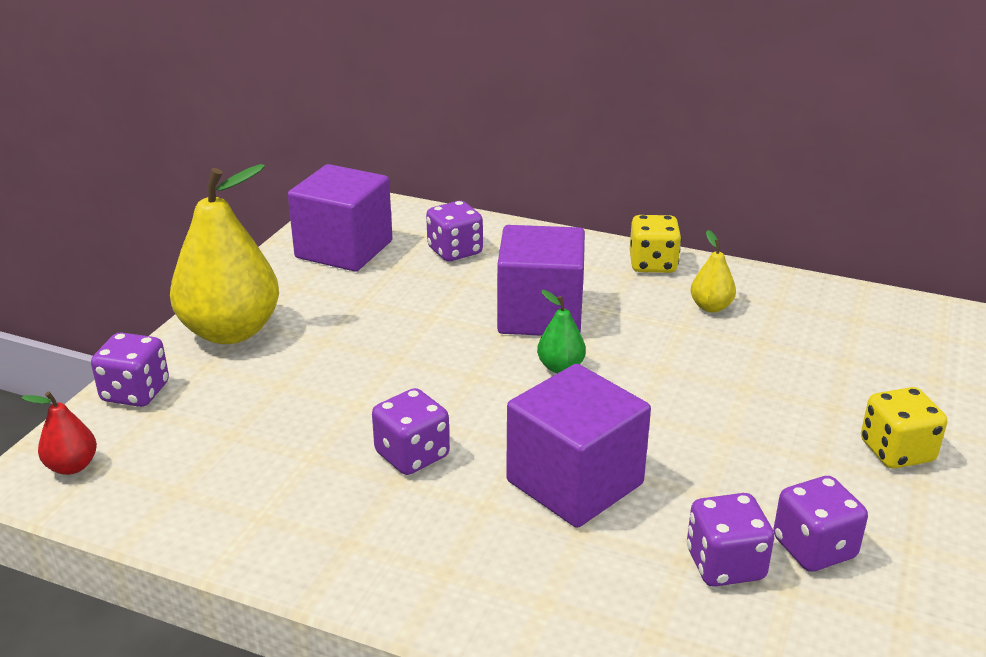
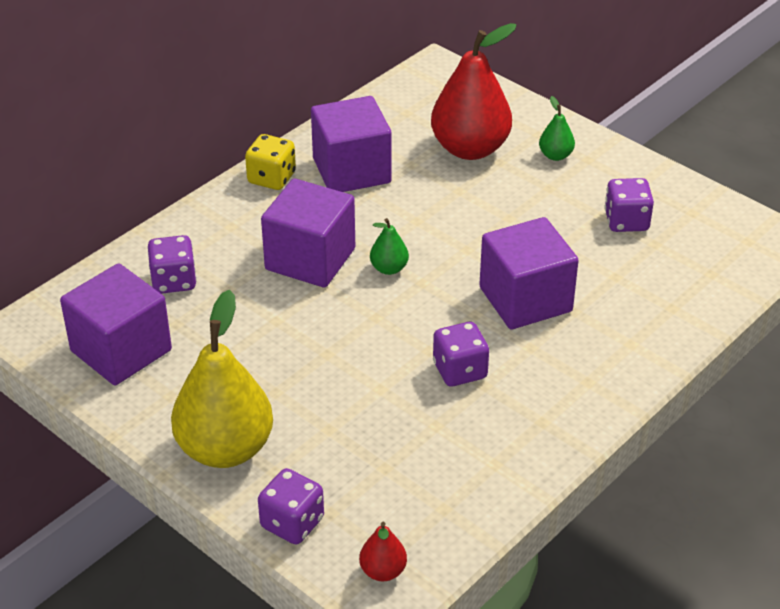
camera: 70 degrees left, 10 degrees up
purple dice [687,493,774,587] -> none
yellow pear [691,230,736,312] -> purple cube [311,96,392,192]
yellow dice [861,387,947,469] -> green pear [539,96,575,161]
none -> red pear [431,23,517,160]

